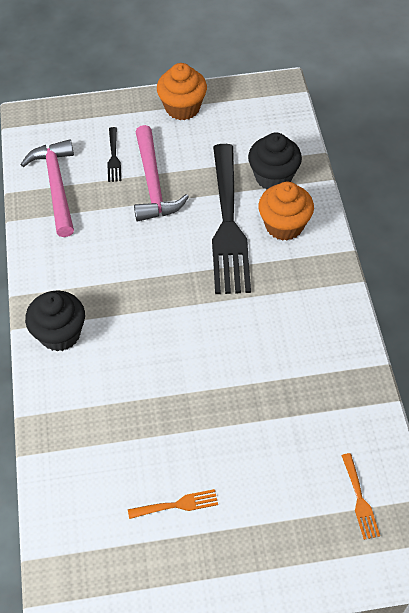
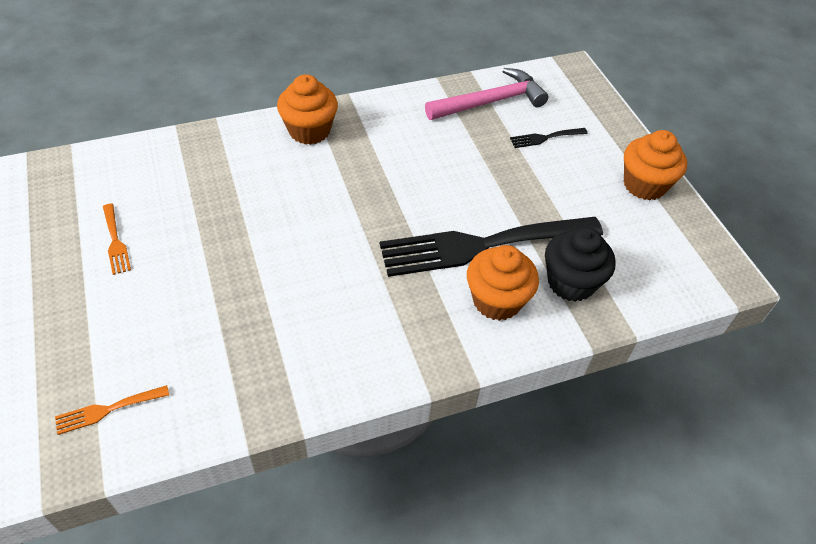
camera: 75 degrees right, 5 degrees down
black cupcake [25,290,85,351] -> orange cupcake [277,74,338,145]
pink hammer [134,125,189,222] -> none

